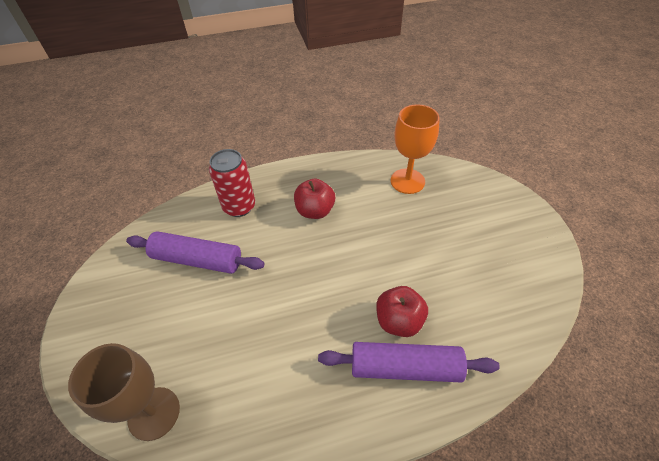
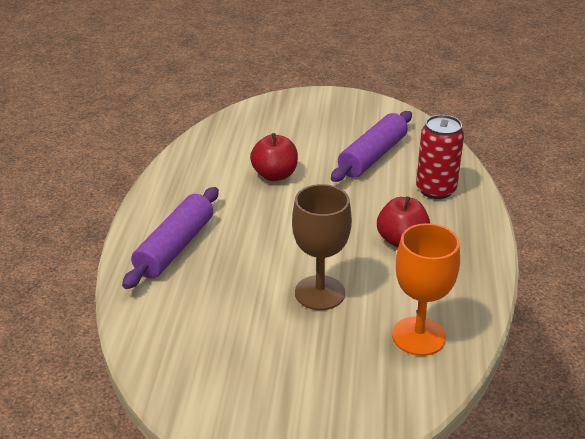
camera: 110 degrees right, 15 degrees down
brown goblet [68,343,180,441] -> brown goblet moved to [292,184,352,310]
red apple [376,286,428,337] -> red apple moved to [250,133,298,181]

